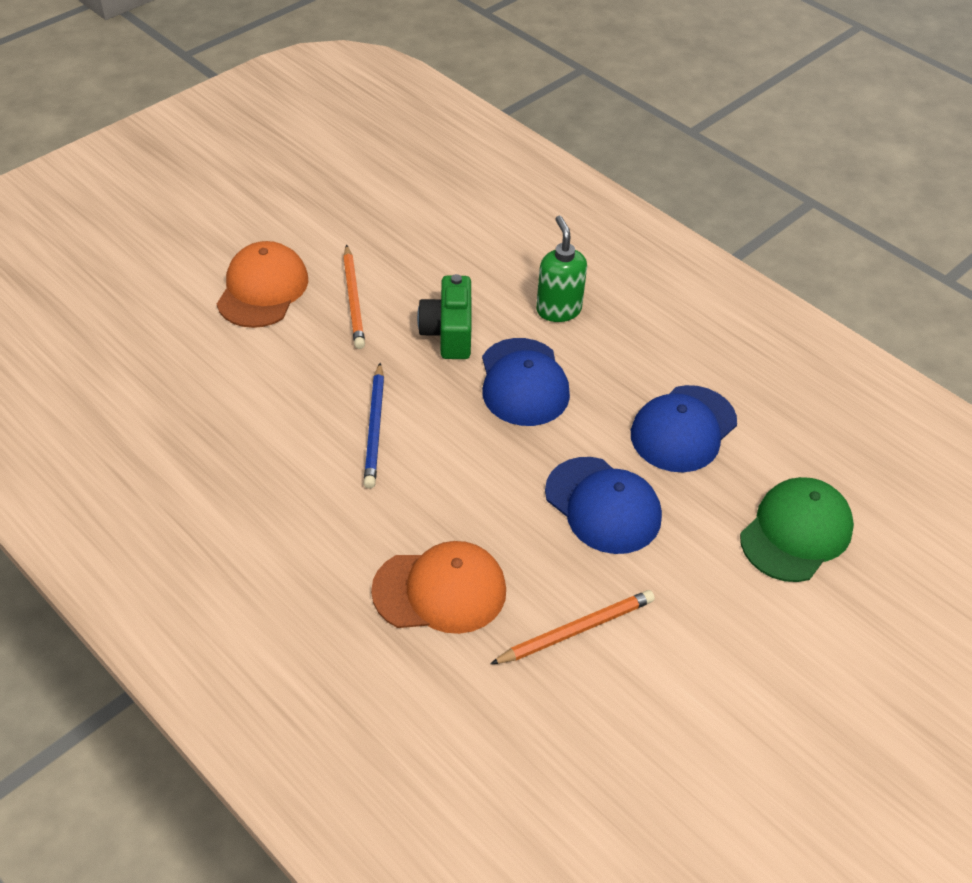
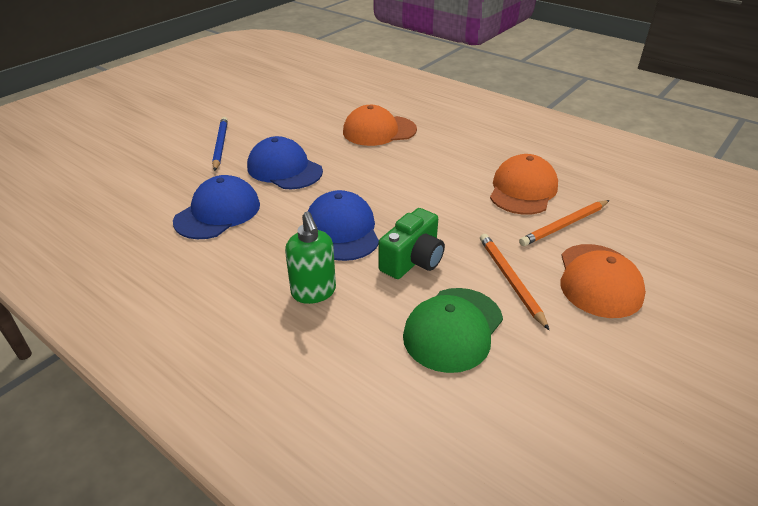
camera: 175 degrees right, 10 degrees down
blue pencil [364,363,384,489] -> blue pencil moved to [212,117,228,171]
green camera [417,274,471,359] -> green camera turned 45 degrees clockwise [378,208,445,279]
orange pencil [490,590,655,664] -> orange pencil moved to [519,200,610,246]
green cap [740,477,854,582] -> green cap moved to [403,288,503,373]
none -> orange cap [490,154,558,215]

